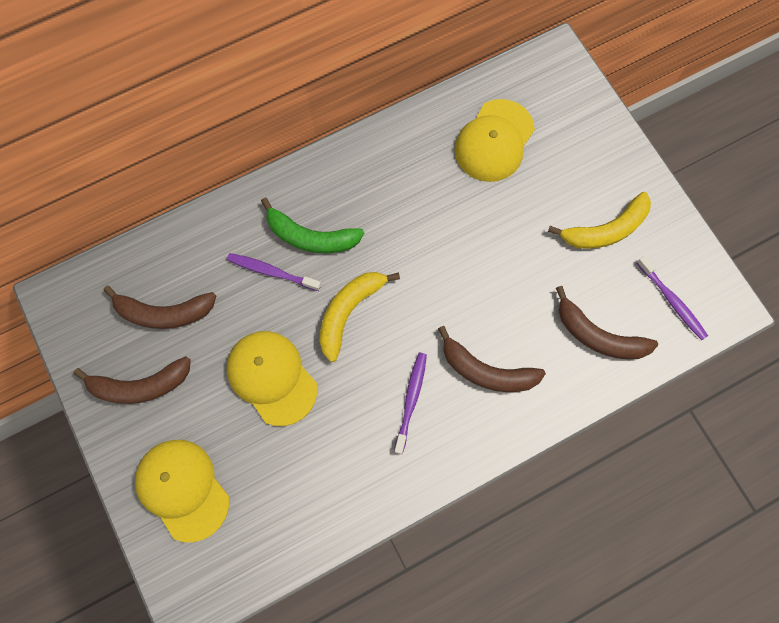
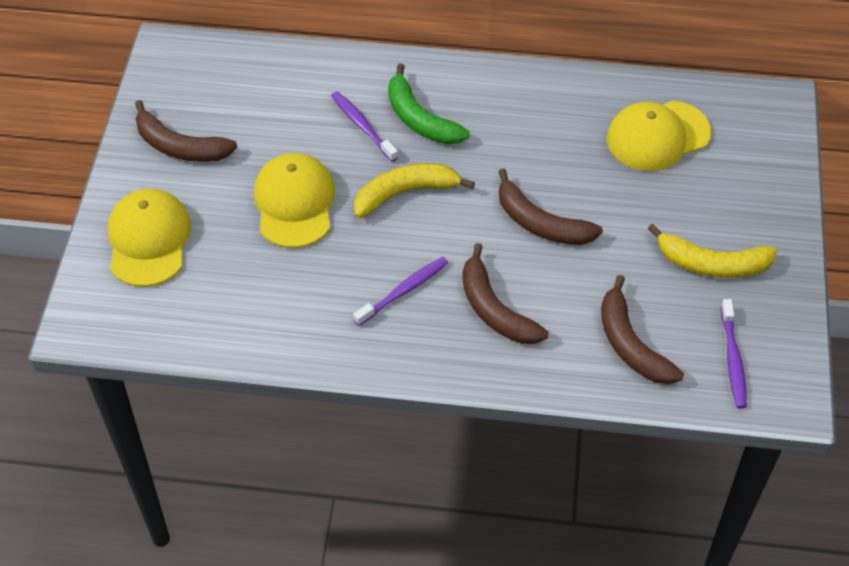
camera: 35 degrees right, 20 degrees down
brown banana [104,286,216,329] -> brown banana moved to [498,168,603,245]

